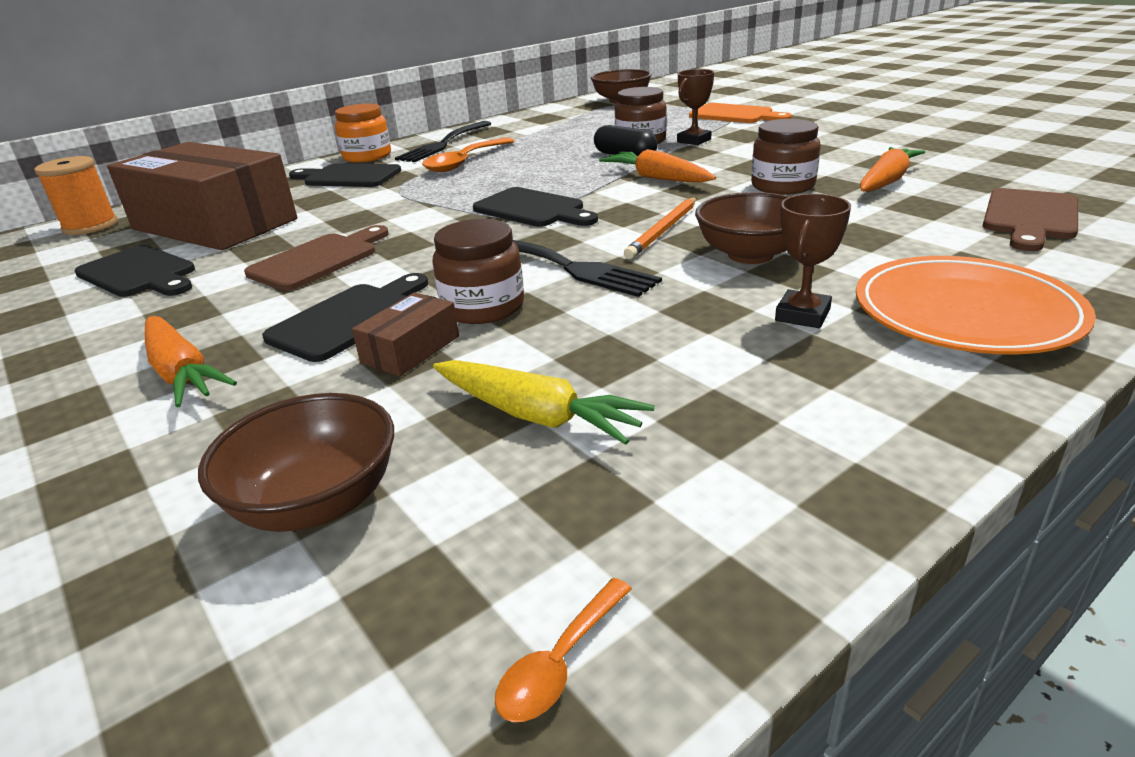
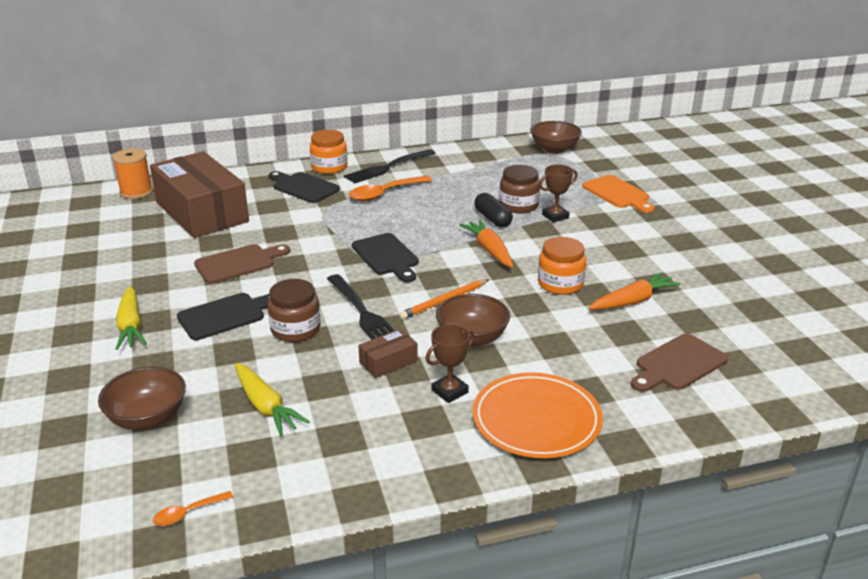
camera: 20 degrees right, 0 degrees up
black cutting board [74,245,195,297] -> none
orange carrot [145,316,237,408] -> yellow carrot [116,286,147,350]
brown box [352,292,459,376] -> brown box moved to [358,329,418,378]
brown jar [751,119,820,195] -> orange jar [538,237,586,295]

